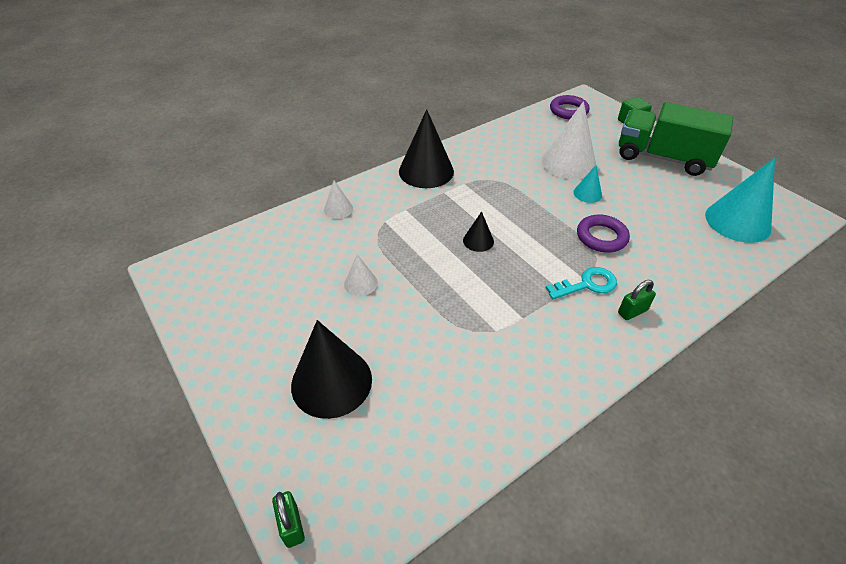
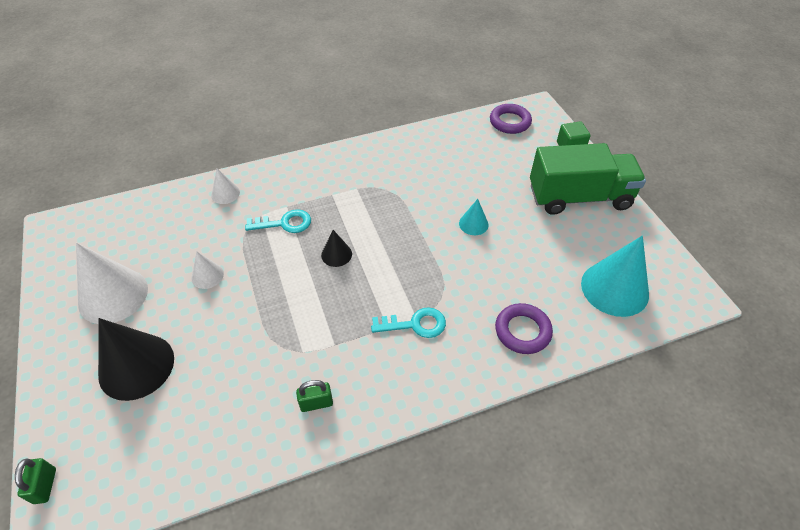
camera: 15 degrees right, 5 degrees up
black cone [399,109,454,188] -> none
white cone [541,101,596,179] -> white cone moved to [76,243,148,324]
purple ring [577,215,630,252] -> purple ring moved to [495,303,553,354]
green padlock [618,280,656,320] -> green padlock moved to [296,380,333,412]
green truck [619,102,733,176] -> green truck turned 135 degrees clockwise [530,143,646,215]
none -> turquoise key [245,209,311,233]

